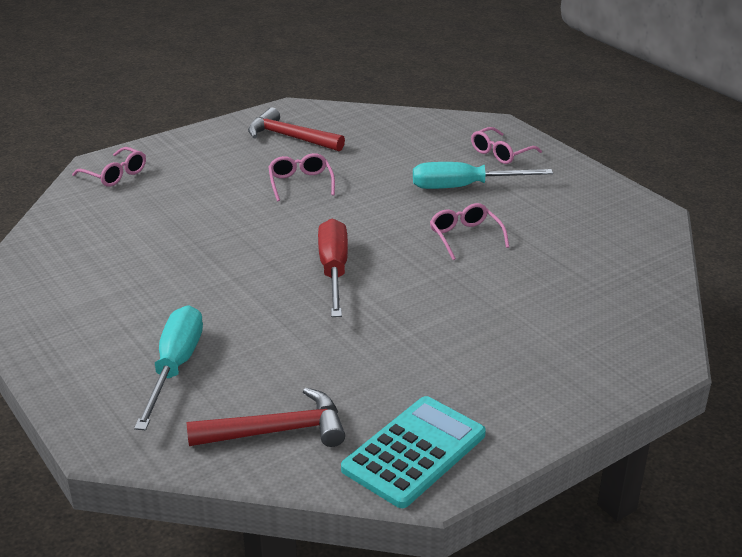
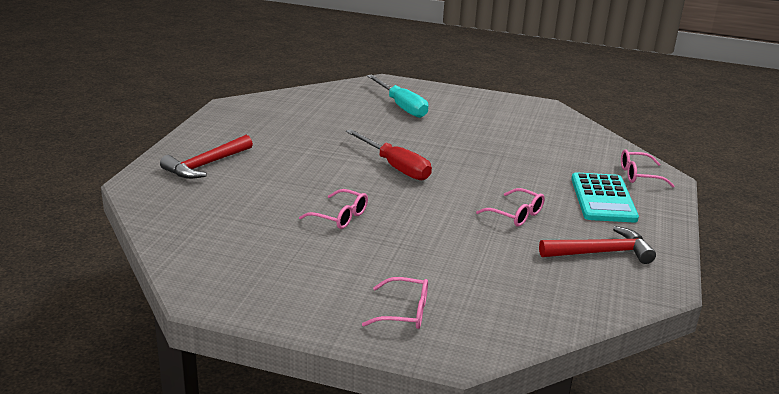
camera: 140 degrees right, 5 degrees down
red hammer [186,387,345,447] -> red hammer moved to [160,135,253,179]
turquoise calculator [341,396,486,508] -> turquoise calculator moved to [571,172,639,223]
turquoise screwdriver [413,162,553,189] -> none
pink glasses [471,127,542,164] -> pink glasses turned 90 degrees clockwise [362,277,428,329]

